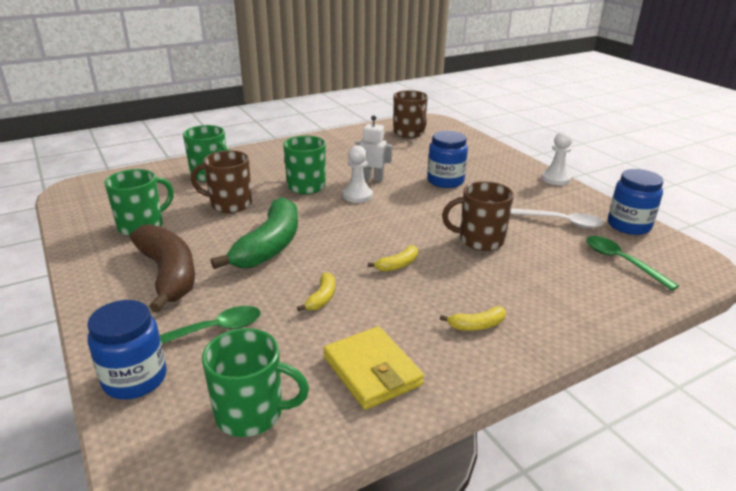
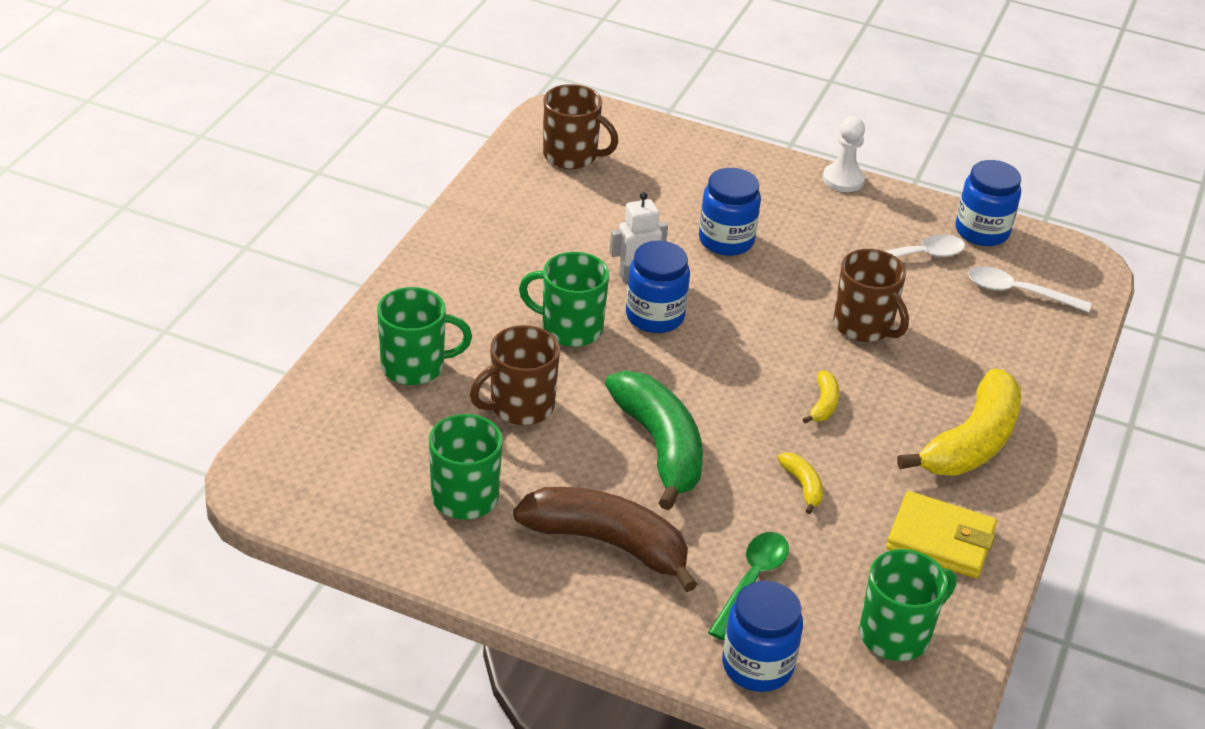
camera: 40 degrees left, 10 degrees up
white pawn [343,145,373,203] -> blue jar [626,241,690,333]
yellow banana [440,306,506,331] -> yellow banana [897,369,1021,476], size x2.32
brown mug [442,181,514,251] -> brown mug turned 90 degrees counterclockwise [833,249,909,342]
green spoon [586,236,679,291] -> white spoon [968,266,1091,313]

